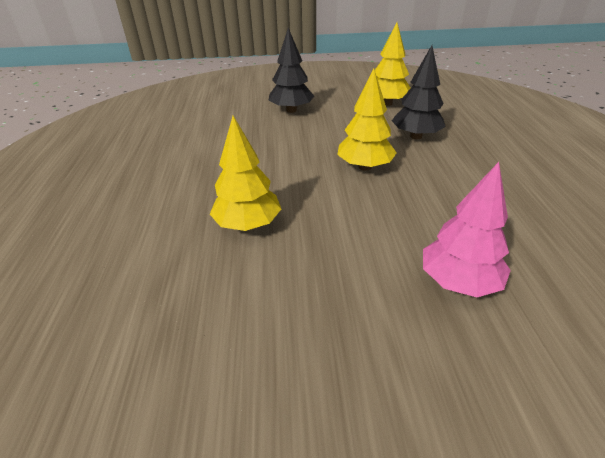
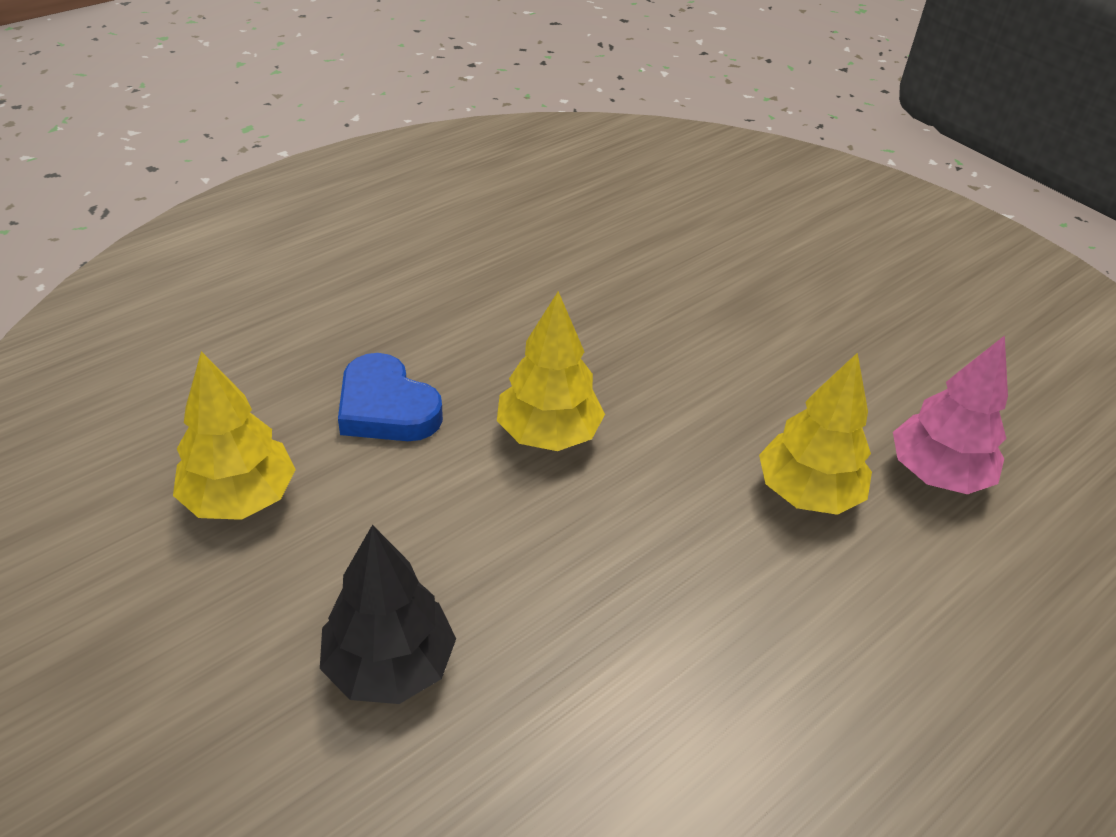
camera: 130 degrees left, 5 degrees up
black tree [392,45,446,139] -> blue heart [338,353,443,441]
pink tree [423,162,511,297] -> pink tree moved to [893,335,1008,494]

